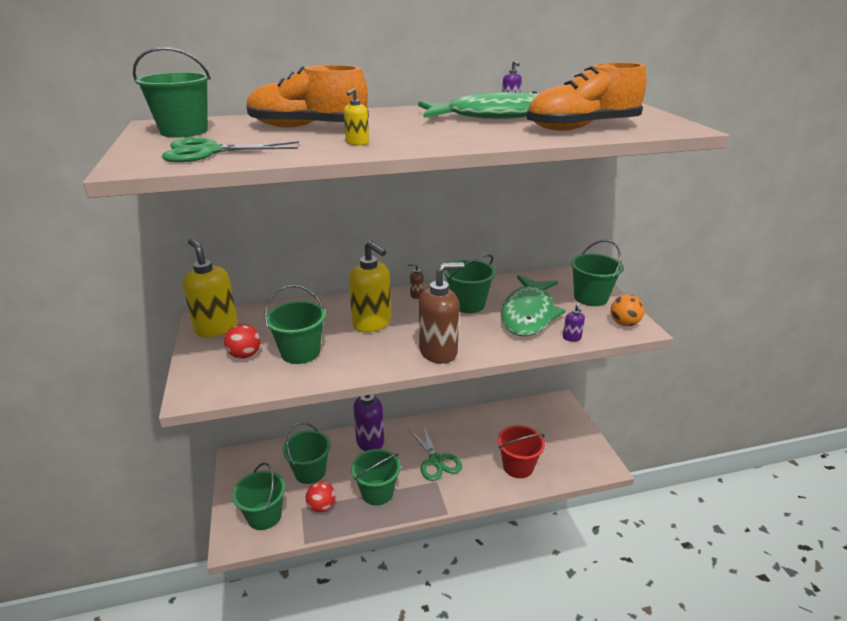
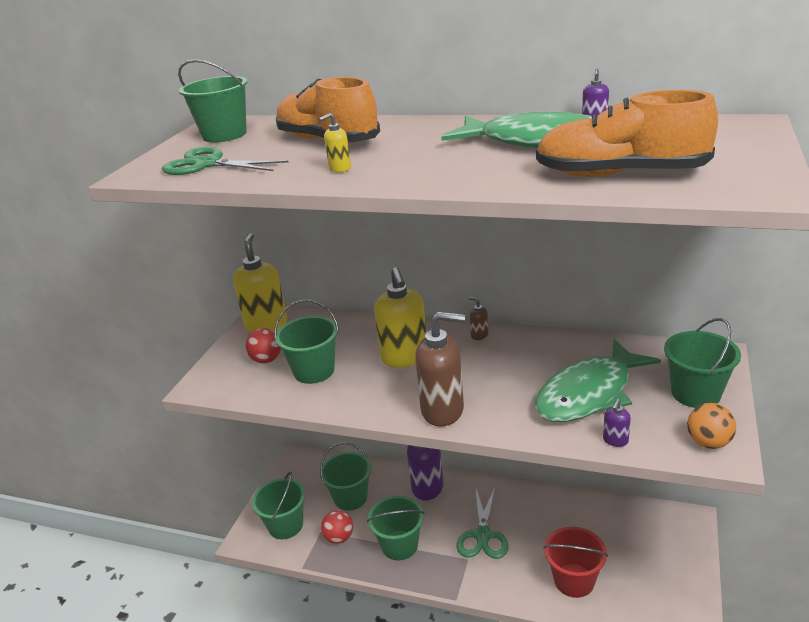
camera: 35 degrees right, 0 degrees up
green bucket [444,254,496,313] -> none

